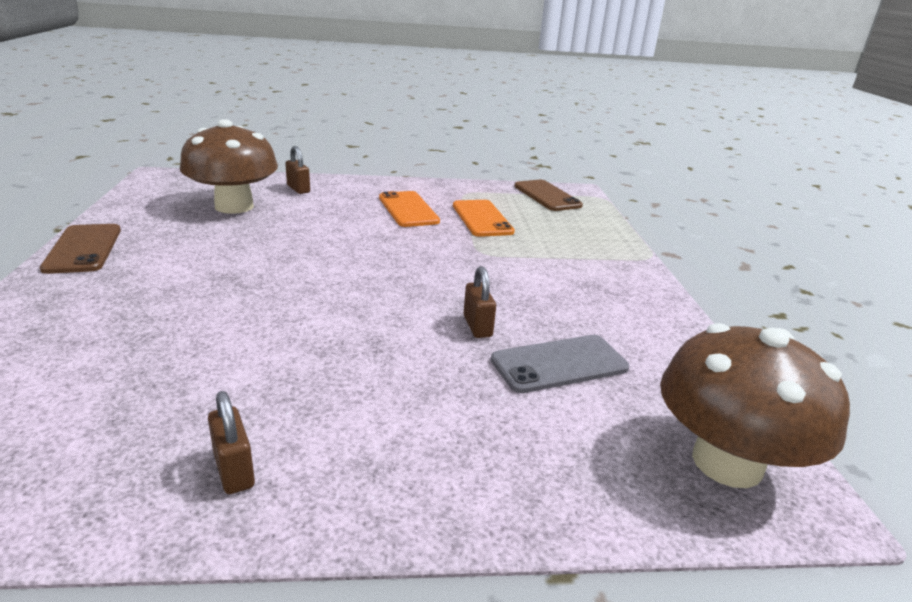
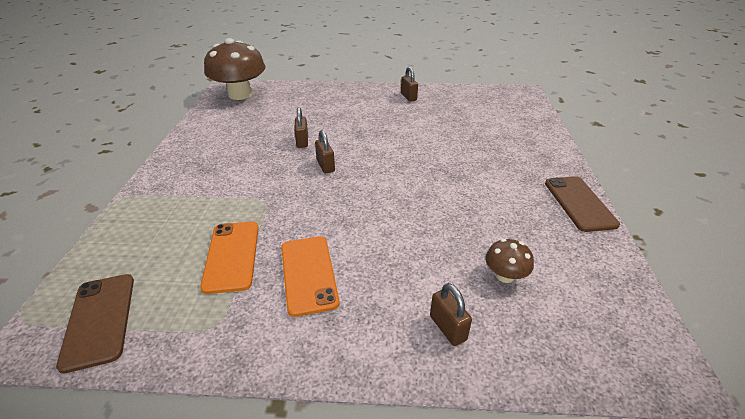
camera: 170 degrees left, 10 degrees up
brown mushroom [180,119,278,214] -> brown mushroom [485,239,534,283], size x0.45
grey phone [491,335,629,393] -> none
none -> brown padlock [315,130,335,173]

